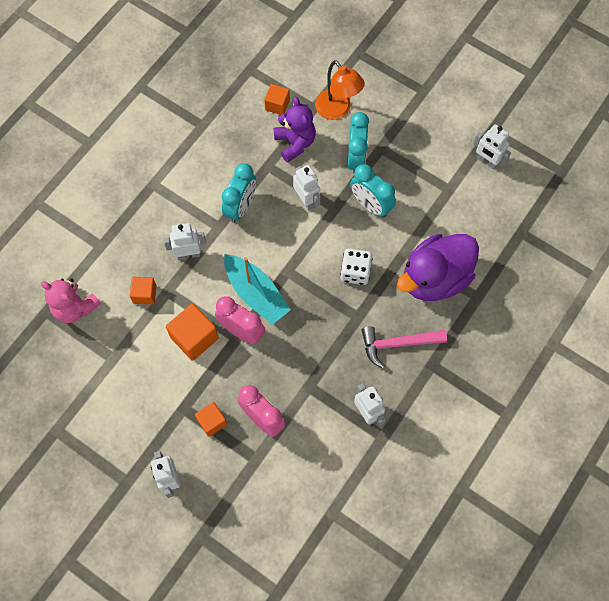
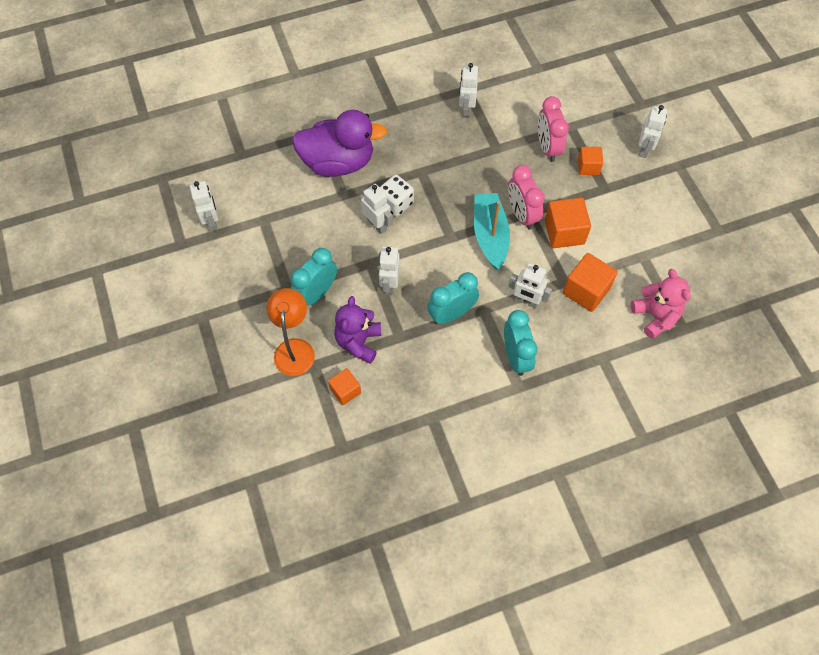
camera: 145 degrees left, 5 degrees down
orange cube [130,277,156,305] -> orange cube [563,253,618,312], size x1.63
turquoise clock [350,164,396,218] -> turquoise clock moved to [504,310,537,376]
pink hammer [362,326,447,368] -> none
none -> white robot [361,184,392,234]

